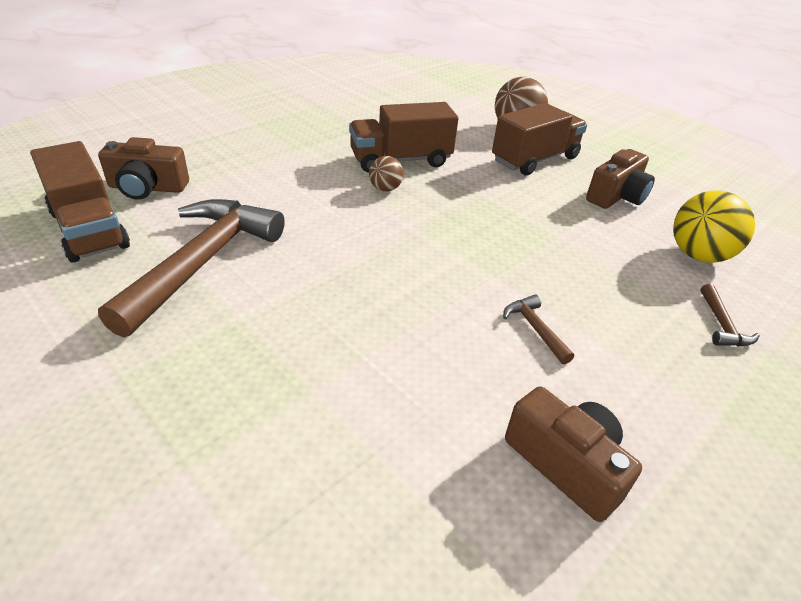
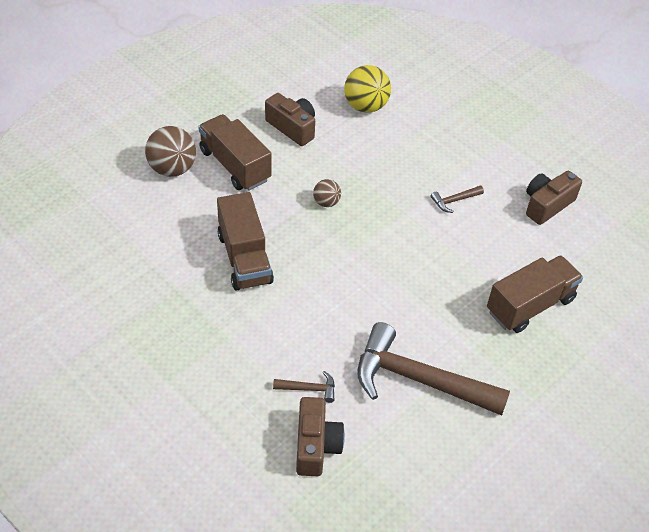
camera: 90 degrees left, 10 degrees up
brown truck [30,141,130,263] -> brown truck moved to [487,255,583,333]
brown ball [369,156,404,191] -> brown ball moved to [313,179,341,207]
brown hammer [701,284,760,347] -> brown hammer moved to [273,371,335,403]

